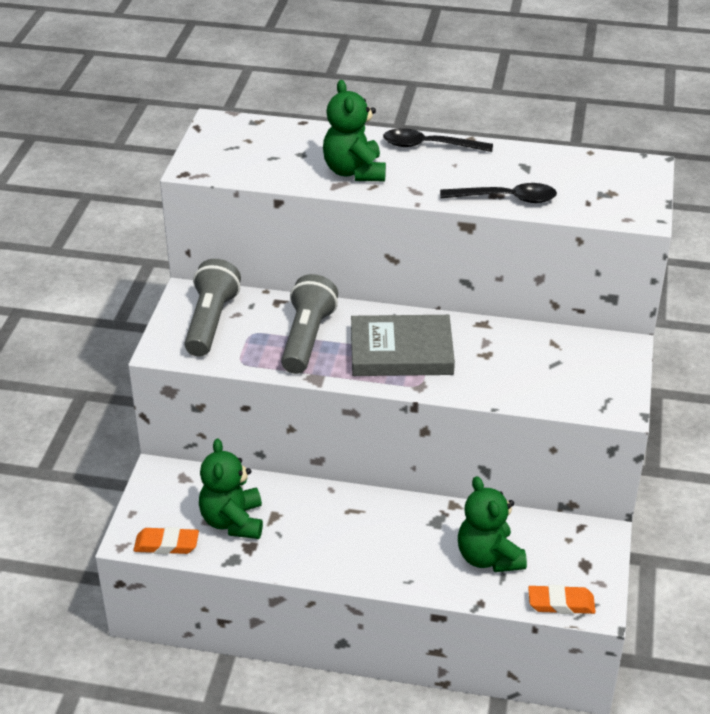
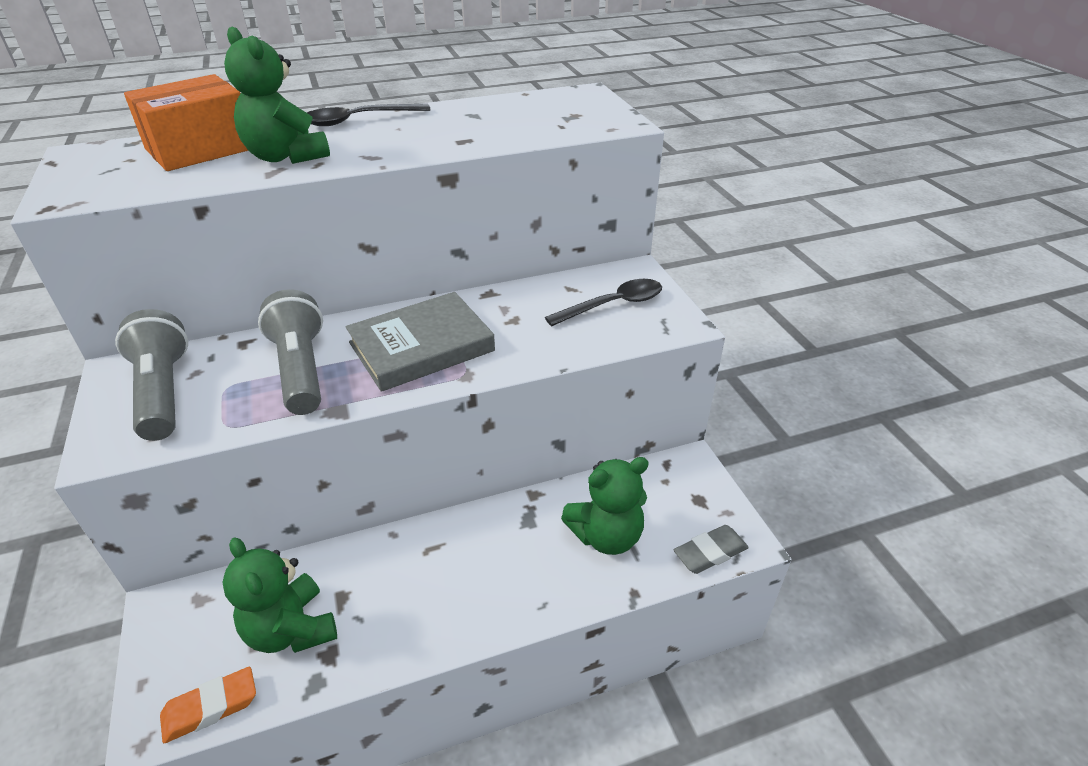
camera: 30 degrees left, 0 degrees up
black spoon [440,183,557,203] -> black spoon moved to [545,279,662,326]
green teddy bear [458,476,527,572] -> green teddy bear turned 60 degrees counterclockwise [561,457,649,555]
orange eraser [528,585,596,614] -> grey eraser [674,525,749,574]
none -> orange box [124,74,249,171]

